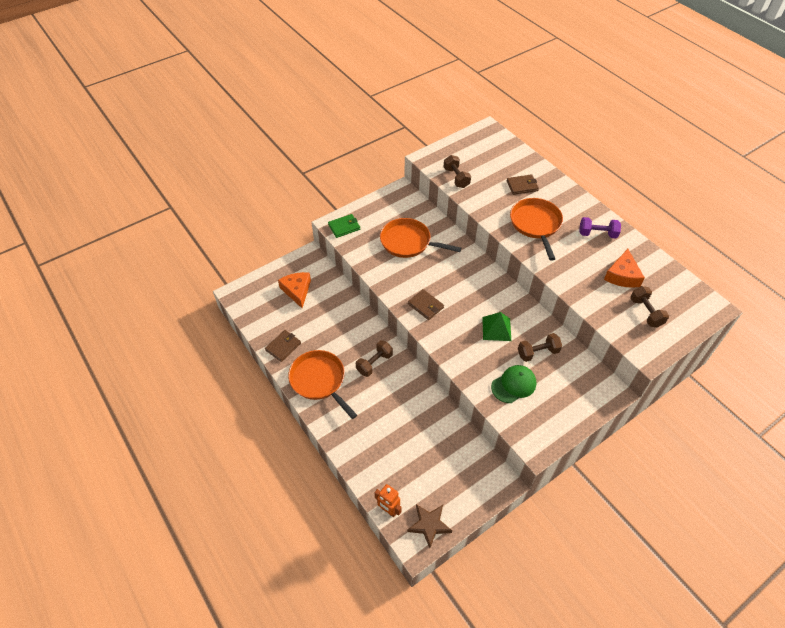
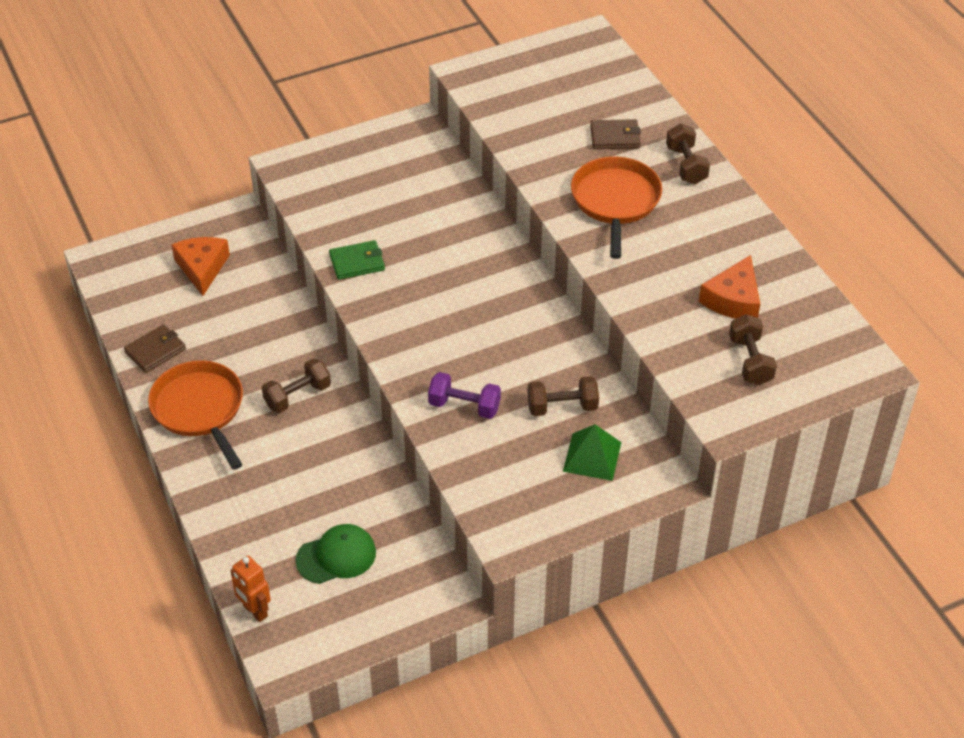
camera: 10 degrees right, 5 degrees down
green wallet [328,214,360,238] -> green wallet moved to [329,240,385,280]
orange pan [380,218,461,258] -> none
brown star [407,504,452,548] -> none
brown wallet [408,289,444,320] -> none
brown dumbbell [444,155,471,188] -> brown dumbbell moved to [666,124,710,184]
green pyramid [482,312,511,341] -> green pyramid moved to [563,424,622,481]
green cap [491,365,536,403] -> green cap moved to [295,524,376,584]
purple dumbbell [579,217,621,239] -> purple dumbbell moved to [428,372,501,419]

